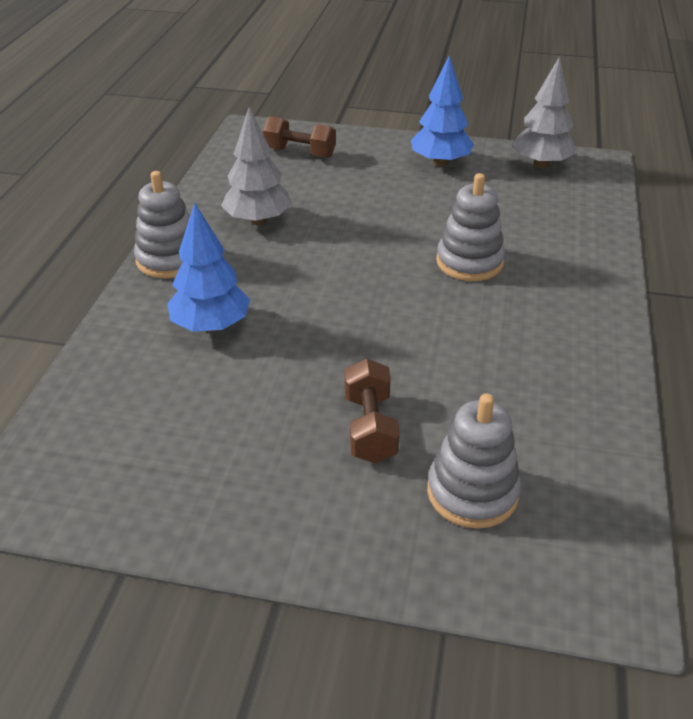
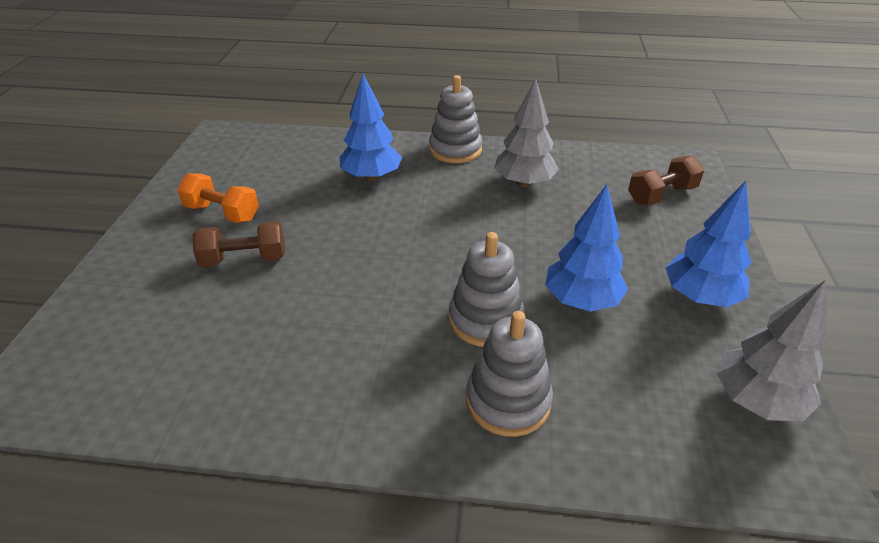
camera: 85 degrees right, 0 degrees up
brown dumbbell [263,116,336,158] -> brown dumbbell turned 45 degrees clockwise [628,155,704,205]
grey stacking toy [427,393,521,529] -> grey stacking toy moved to [466,311,553,437]
none -> orange dumbbell [177,173,259,223]
none -> blue tree [545,184,628,312]

